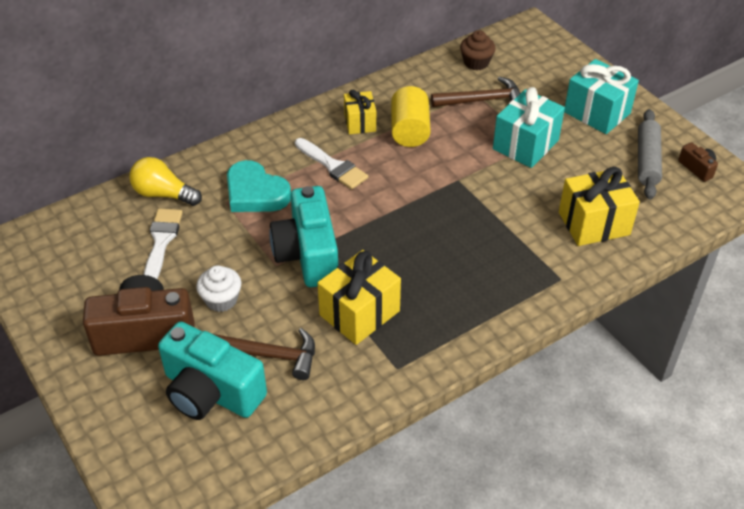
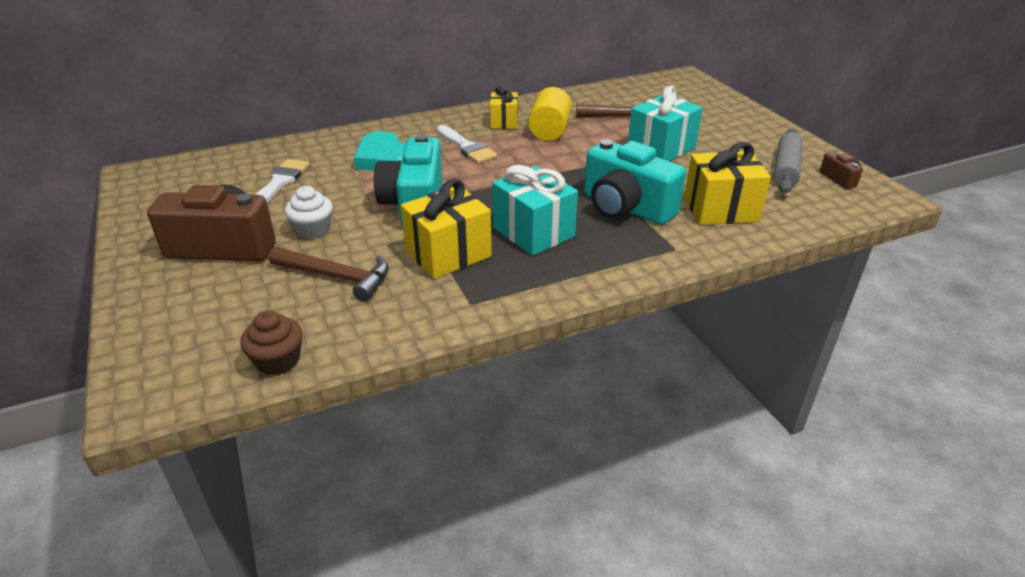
camera: 10 degrees right, 10 degrees down
yellow light bulb [129,157,202,206] -> none
turquoise camera [158,321,267,420] -> turquoise camera moved to [584,139,686,225]
brown cupcake [460,30,496,70] -> brown cupcake moved to [240,310,302,375]
turquoise gift [564,59,639,134] -> turquoise gift moved to [492,165,578,256]

